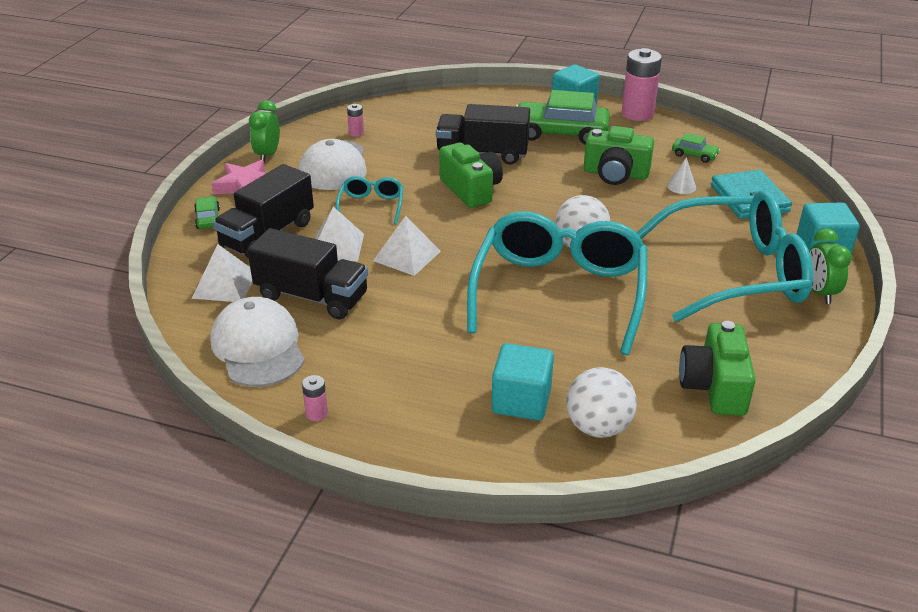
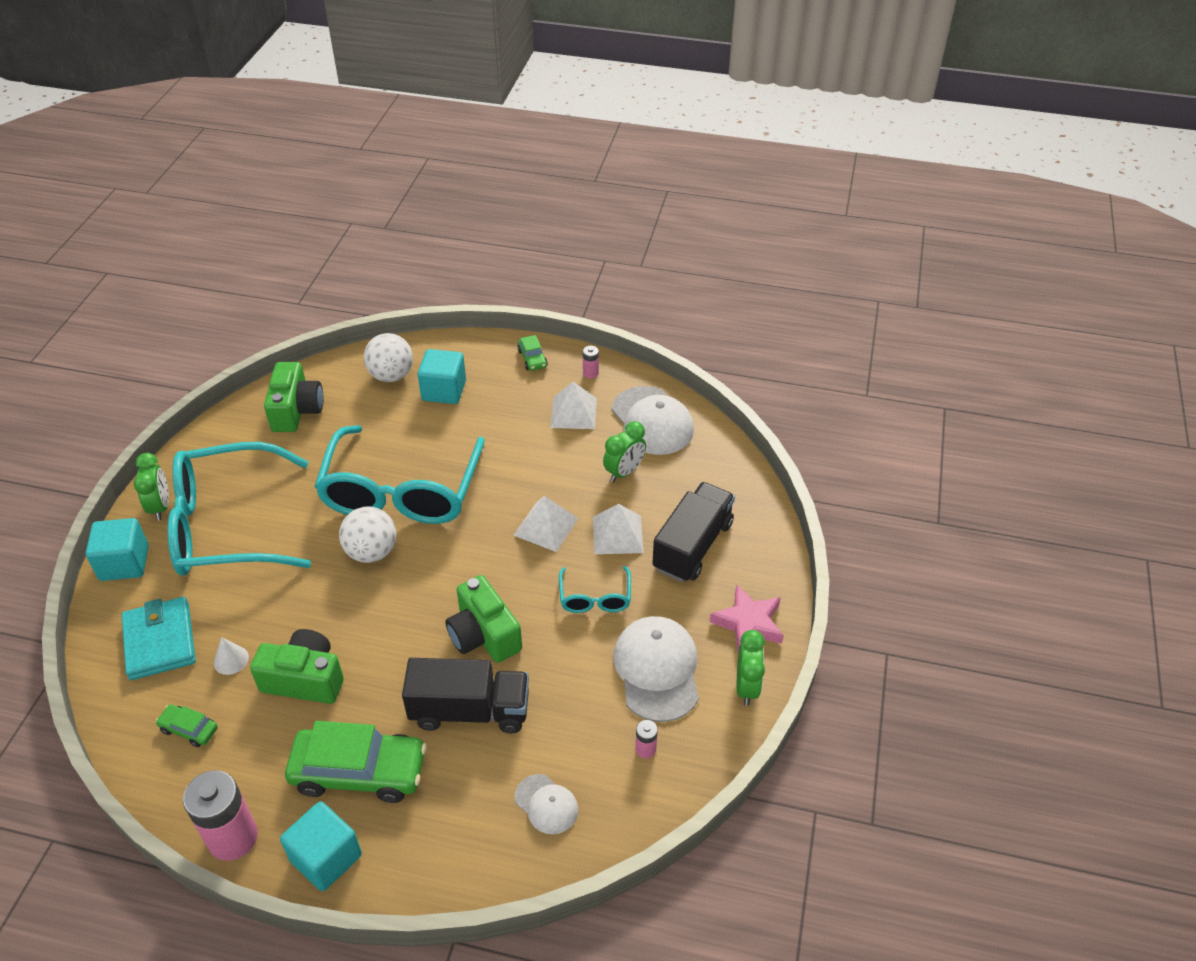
camera: 175 degrees right, 10 degrees up
white pyramid [192,244,252,302] -> white pyramid moved to [550,382,597,429]
green car [194,196,220,229] -> green car moved to [517,335,548,371]
black truck [248,228,368,319] -> green clock [603,421,646,482]
none -> white cap [514,774,578,834]

